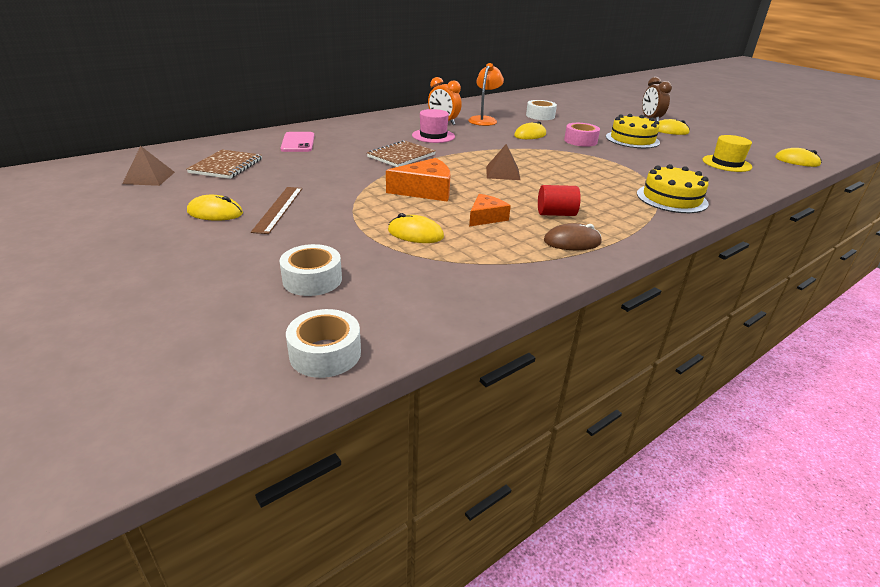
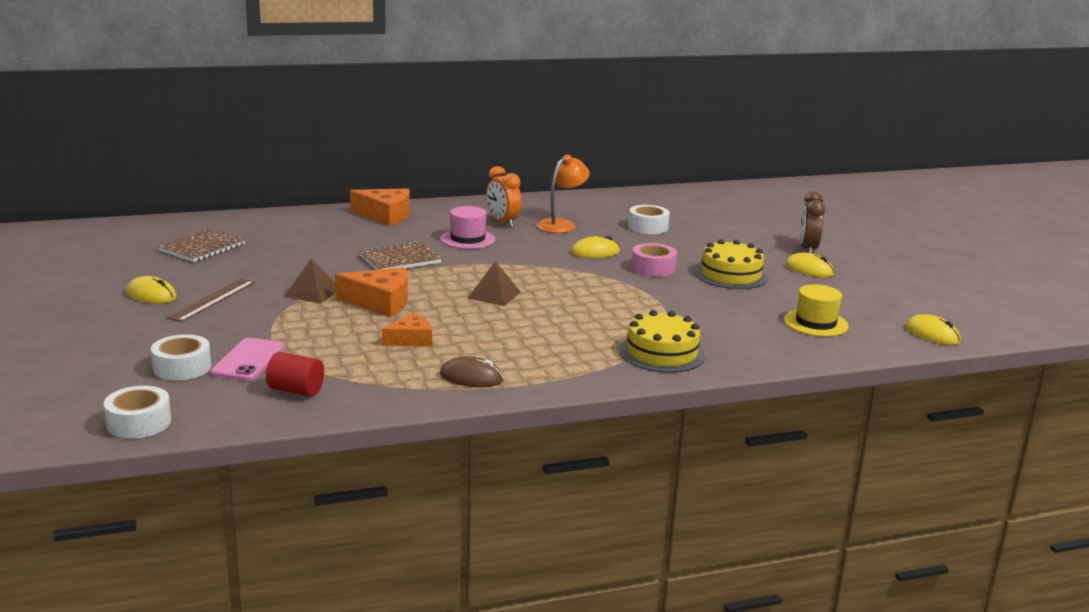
camera: 20 degrees right, 10 degrees down
brown pyramid [122,146,175,186] -> brown pyramid moved to [284,258,336,304]
pink phone [281,132,314,152] -> pink phone moved to [210,338,285,381]
yellow mouse [388,213,444,243] -> none
red cylinder [538,185,581,216] -> red cylinder moved to [266,352,324,397]
none -> orange cheese [350,188,410,226]

